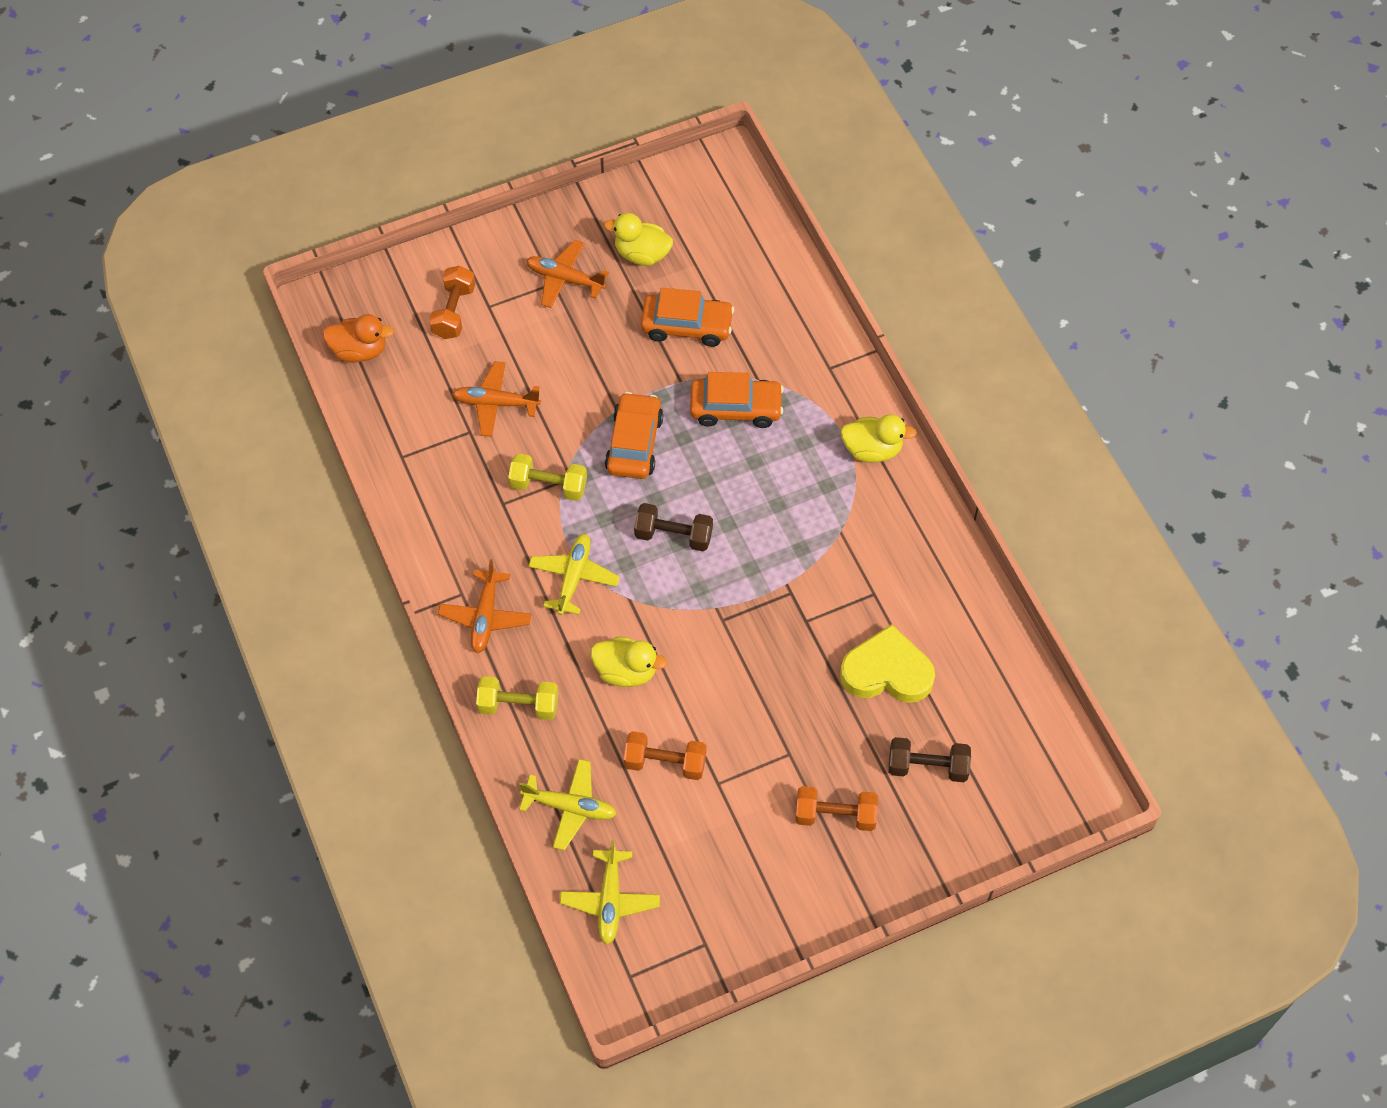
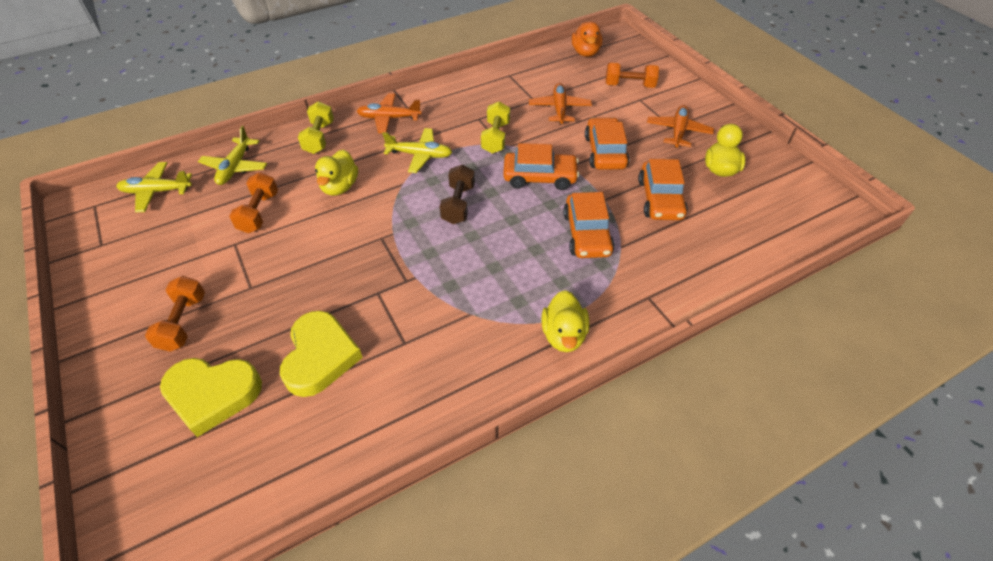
camera: 85 degrees right, 10 degrees down
brown dumbbell [889,737,971,782] -> yellow heart [160,358,262,437]
none -> orange car [585,117,629,170]

